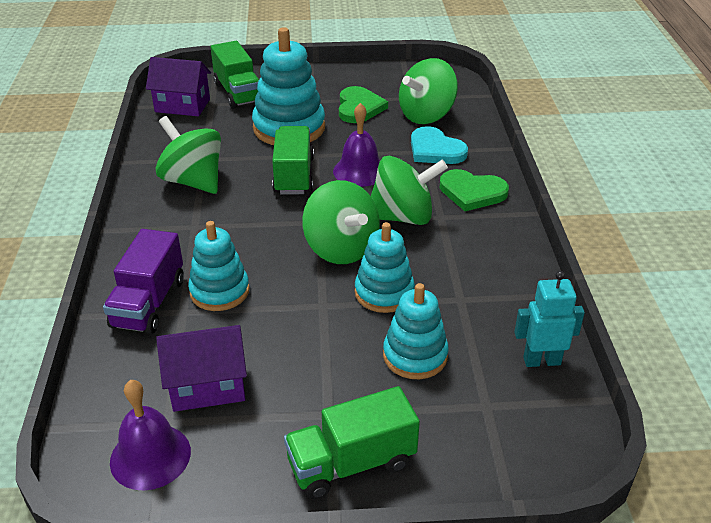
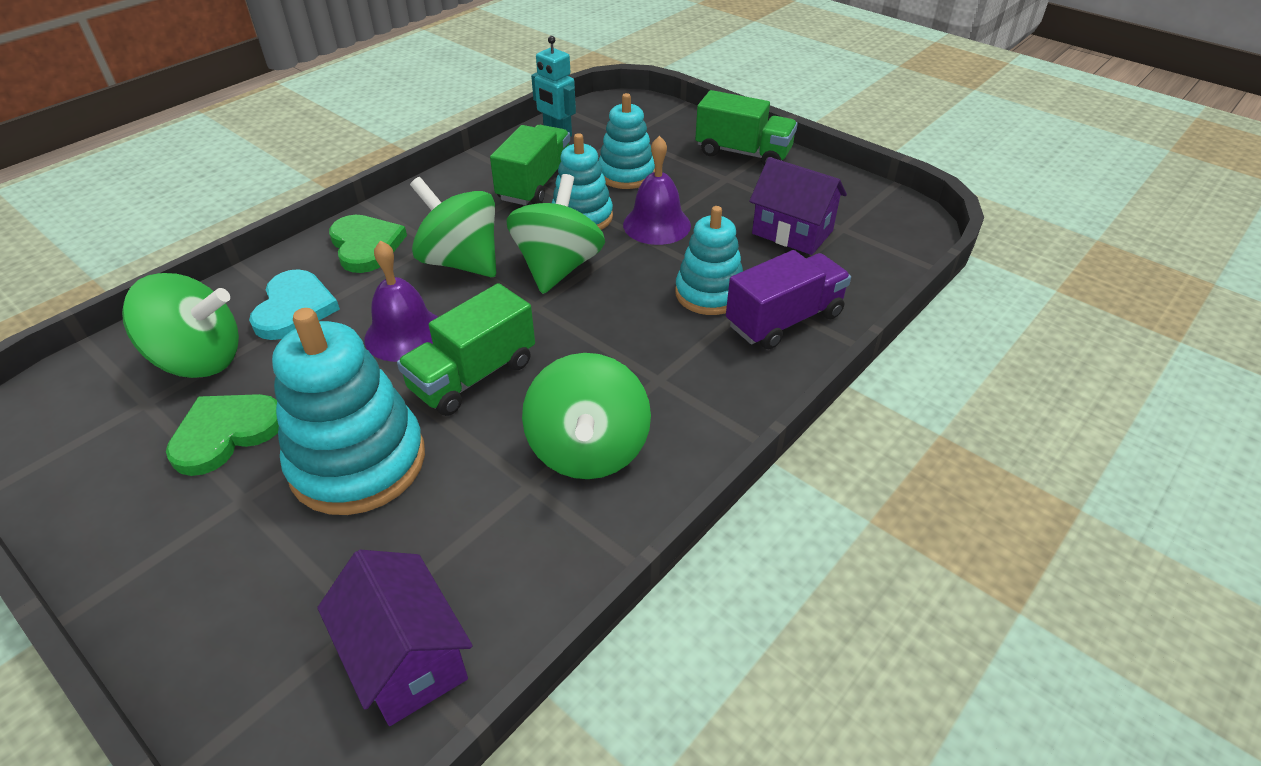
camera: 135 degrees left, 5 degrees up
purple bell [110,380,191,490] -> purple bell moved to [623,136,691,245]
green truck [211,41,259,109] -> green truck moved to [490,125,570,205]

